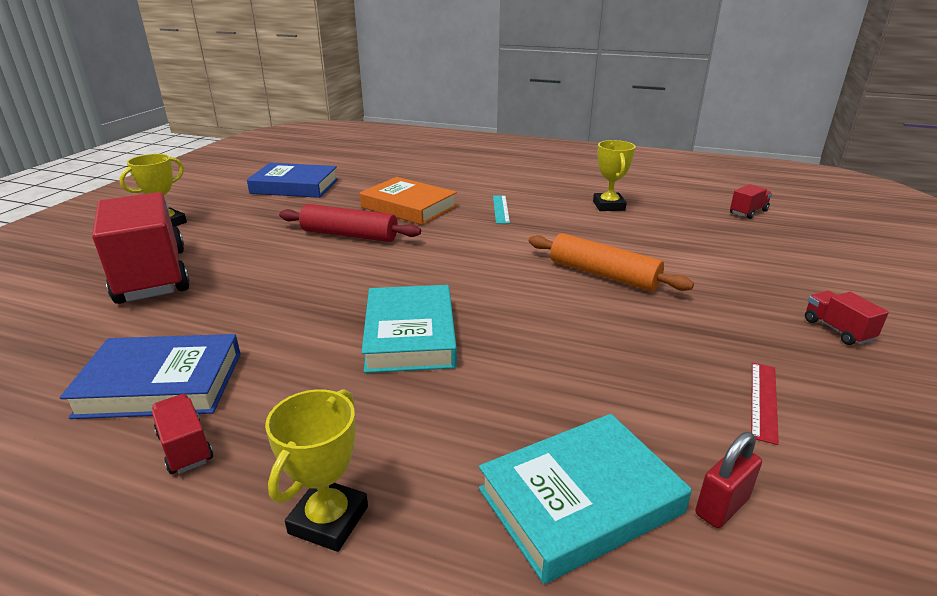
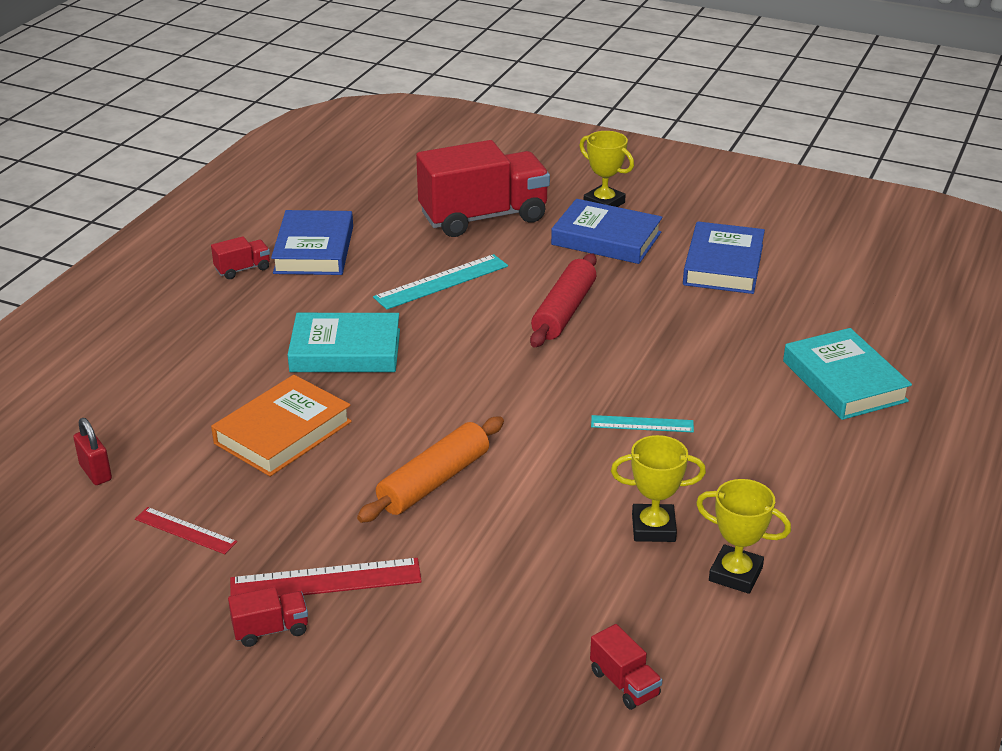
camera: 95 degrees right, 5 degrees up
yellow trophy [265,389,368,552] -> yellow trophy moved to [696,479,791,594]
orange book [360,177,457,225] -> orange book moved to [211,375,352,477]
turquoise book [479,414,692,584] -> turquoise book moved to [783,328,912,420]
none -> red ruler [230,558,422,598]
none -> turquoise ruler [373,254,508,310]
none -> blue book [551,199,662,264]

